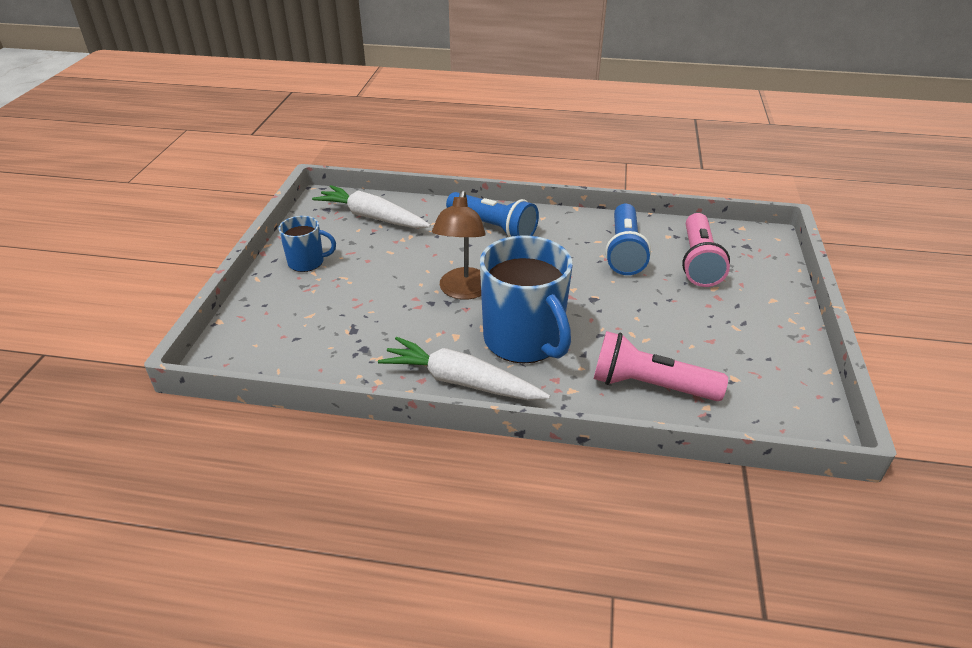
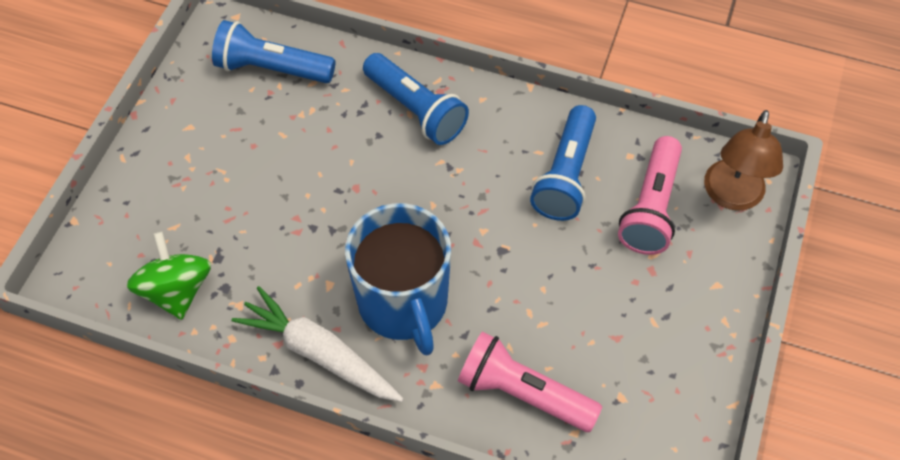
camera: 10 degrees right, 20 degrees up
blue mug [278,216,336,272] -> none
white carrot [312,185,431,228] -> blue flashlight [212,20,335,83]
brown lamp [432,190,486,300] -> brown lamp moved to [704,110,783,211]
none -> green spinning top [127,232,211,320]

